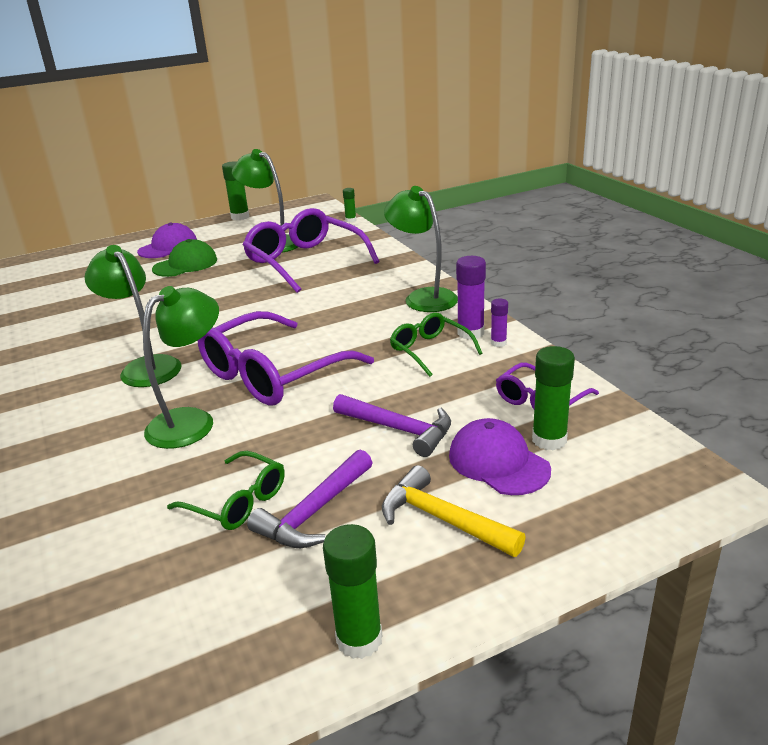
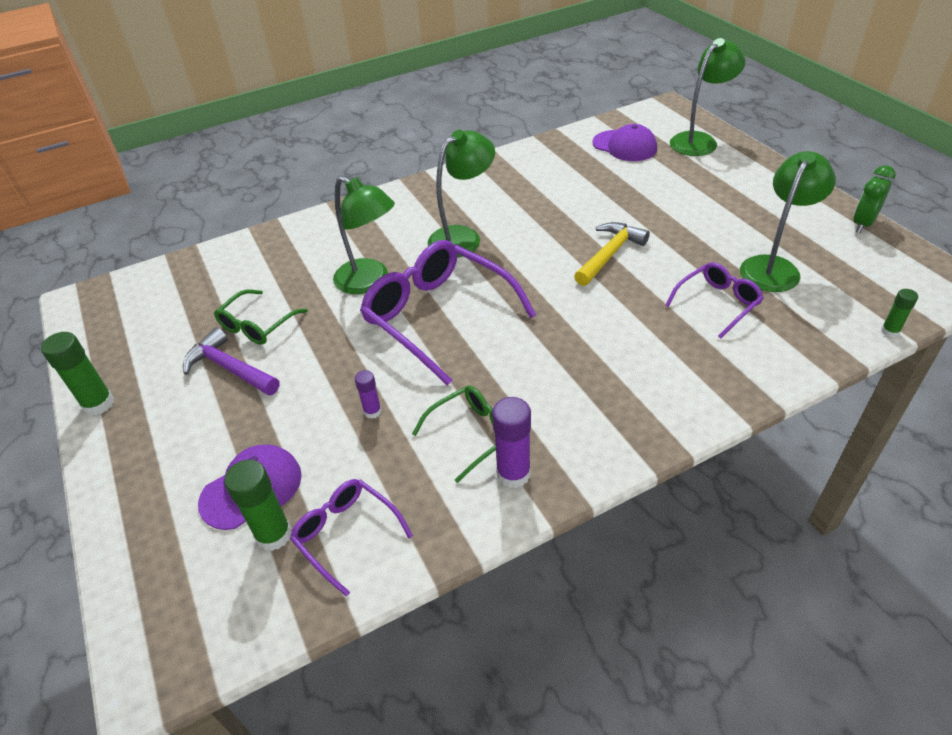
camera: 90 degrees right, 15 degrees up
purple cap [137,222,197,258] -> purple cap moved to [592,124,657,161]
green cap [152,239,217,277] -> none
green glue stick [222,161,250,220] -> green clock [853,165,896,233]
purple glasses [242,208,380,293] -> purple glasses [665,262,764,339], size x0.53
purple hammer [333,394,451,457] -> none
yellow hammer [382,465,526,557] -> yellow hammer moved to [574,222,650,286]
green lamp [384,186,458,312] -> green lamp moved to [670,38,745,156]
purple glue stick [491,299,508,347] -> purple glue stick moved to [355,370,382,419]

